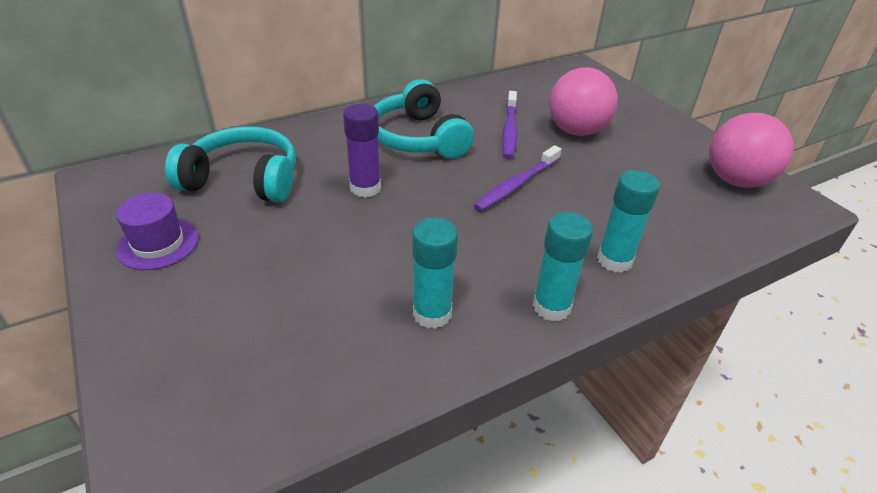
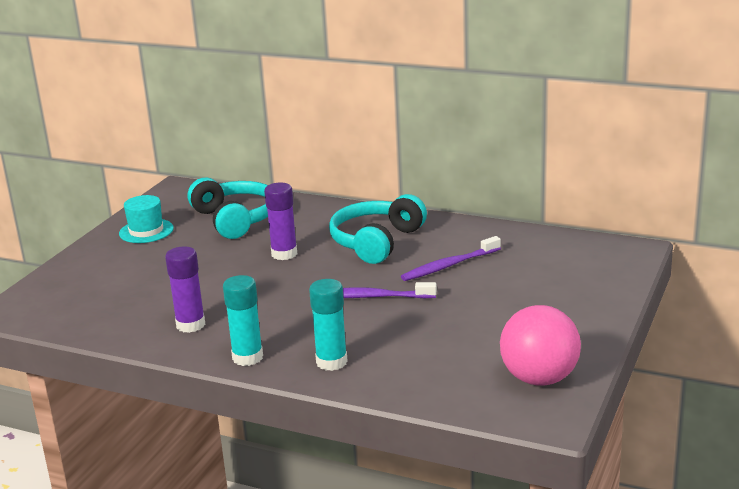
camera: 55 degrees right, 15 degrees down
purple hat [116,193,199,270] -> turquoise hat [119,195,174,243]
turquoise glue stick [412,218,458,329] -> purple glue stick [165,246,205,333]
pink ball [549,67,618,136] -> none

